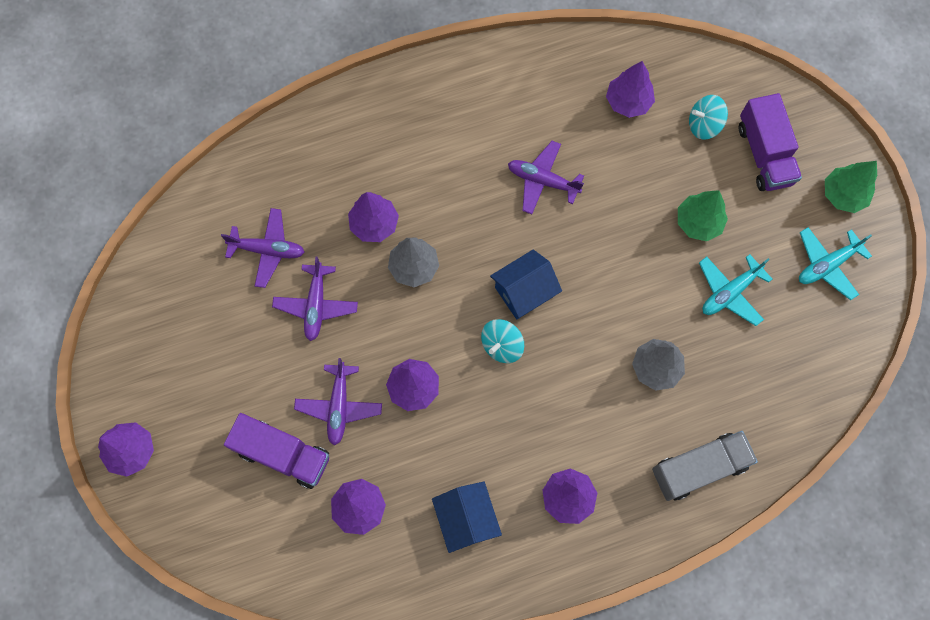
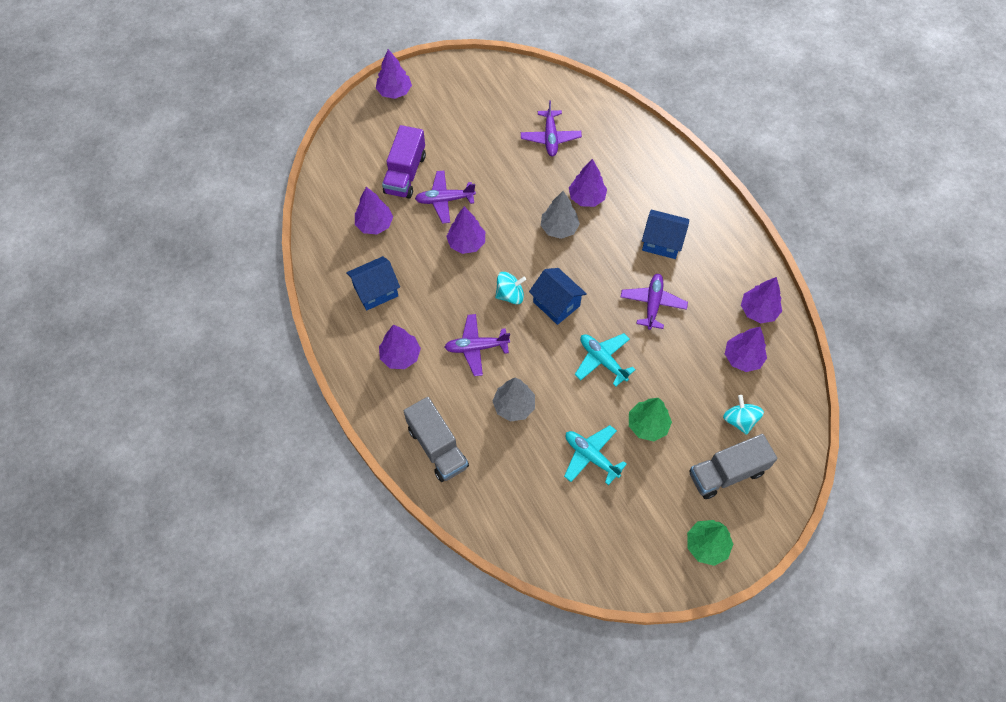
camera: 80 degrees right, 10 degrees down
purple plane [272,257,358,341] -> purple plane moved to [444,314,510,376]
turquoise spinning top [481,319,524,363] -> turquoise spinning top turned 135 degrees clockwise [495,272,526,304]
purple truck [739,93,802,191] -> grey truck [689,434,777,499]
turquoise plane [799,227,872,300] -> turquoise plane moved to [575,333,636,387]
none -> blue house [642,209,689,259]
none -> purple tree [741,277,782,323]

